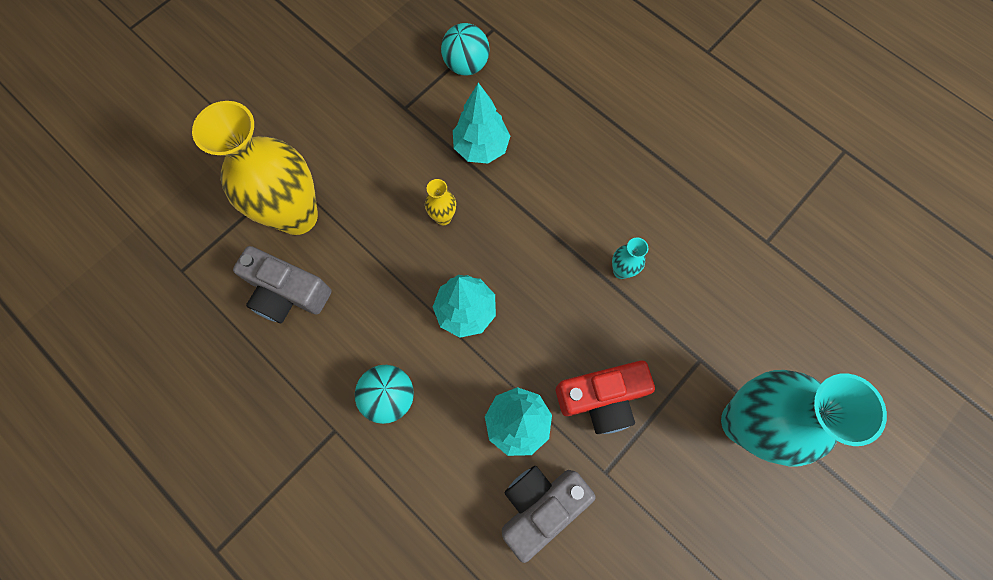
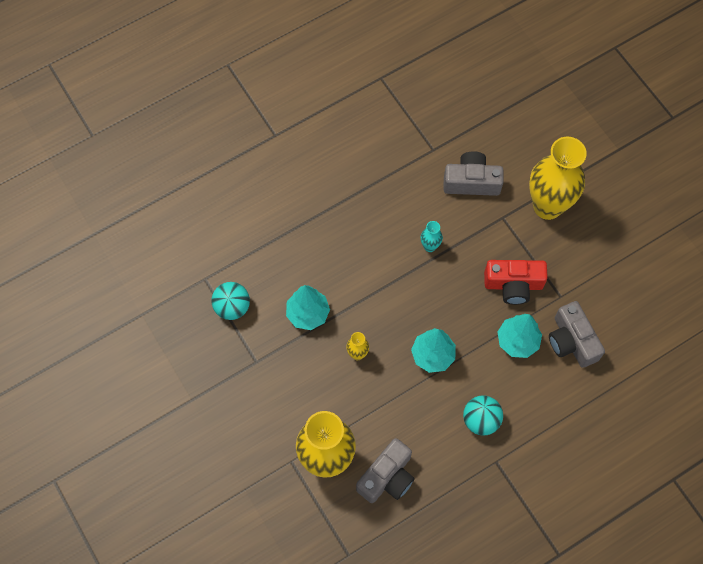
camera: 75 degrees left, 5 degrees down
red camera [556,361,655,434] -> red camera turned 90 degrees clockwise [484,260,548,305]
turquoise vase [721,370,887,467] -> yellow vase [529,137,587,220]
none -> grey camera [444,151,504,196]

